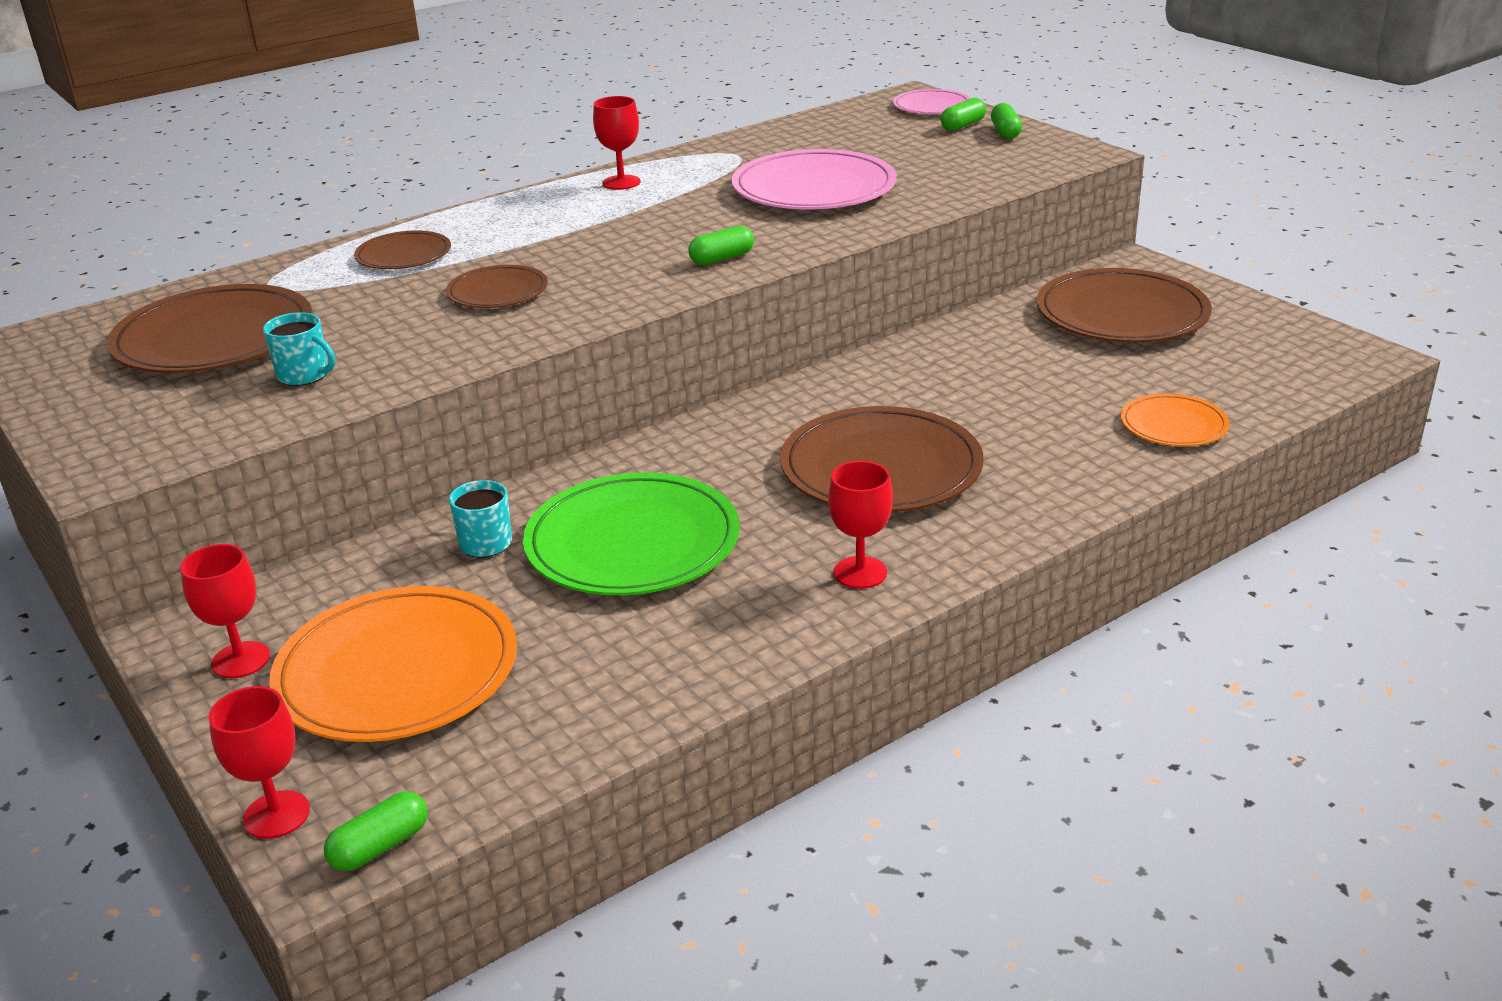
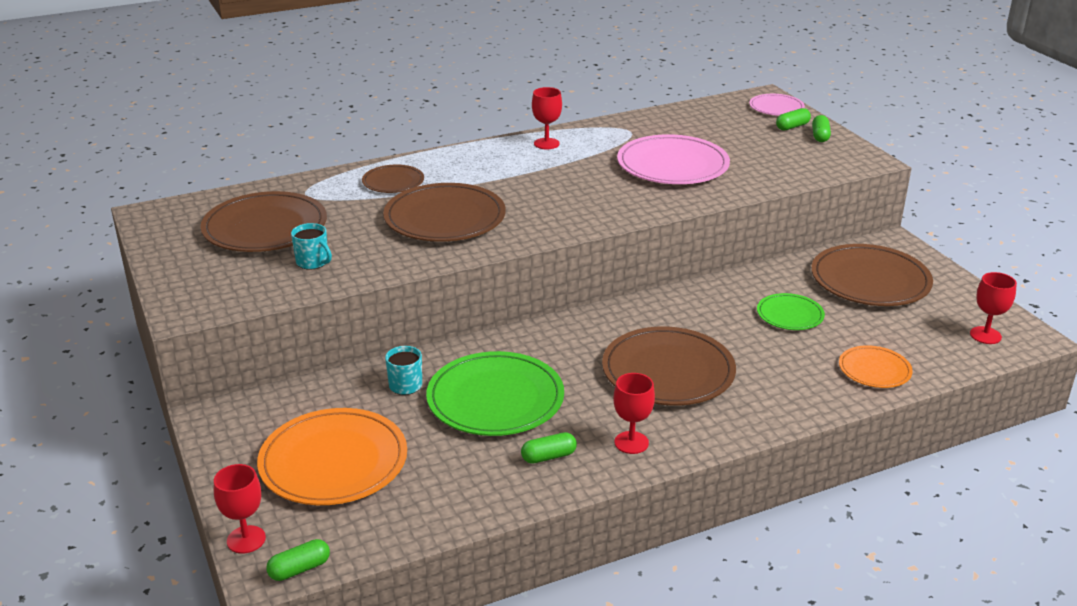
camera: 10 degrees right, 0 degrees up
red goblet [180,544,270,678] -> red goblet moved to [970,272,1017,344]
brown plate [446,265,548,308] -> brown plate [383,183,506,242], size x1.86
green capsule [688,226,754,265] -> green capsule moved to [521,432,577,464]
none -> green plate [757,293,825,330]

